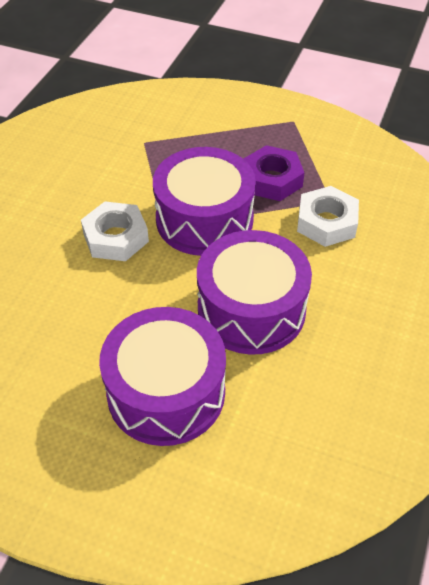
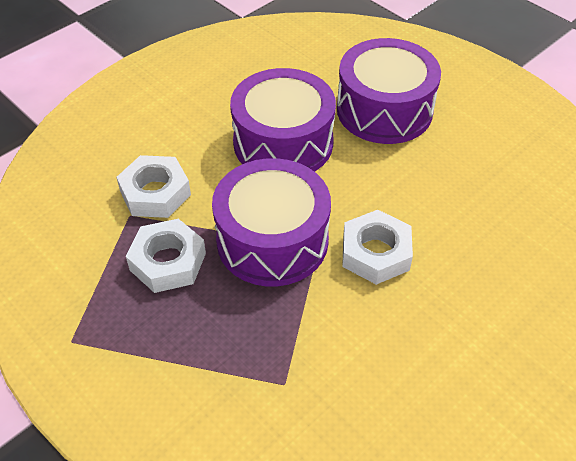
camera: 155 degrees left, 0 degrees up
purple nut [243,145,304,201] -> white nut [126,219,206,293]

